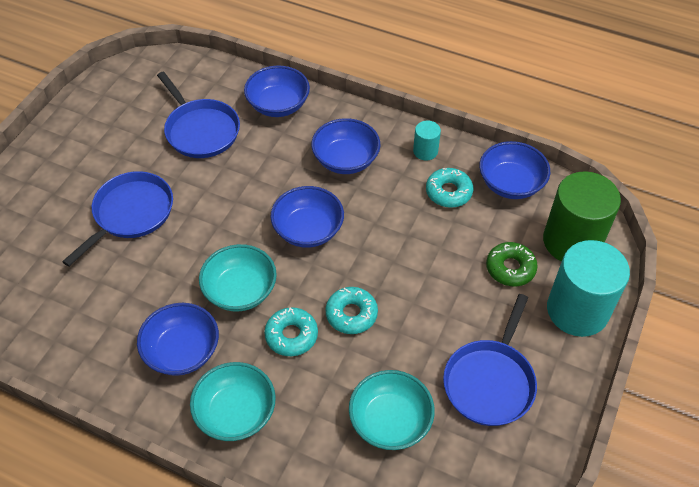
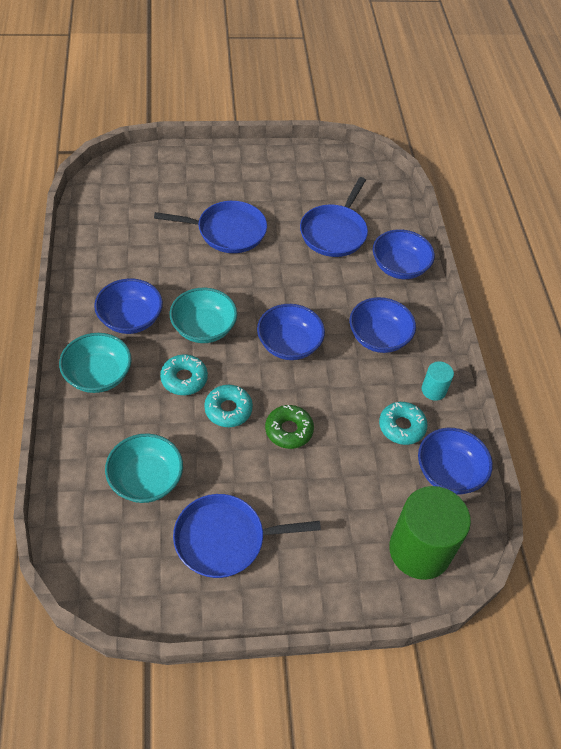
camera: 55 degrees right, 0 degrees up
green donut [486,242,538,286] -> green donut moved to [265,405,314,449]
turquoise cylinder [547,240,630,337] -> none

